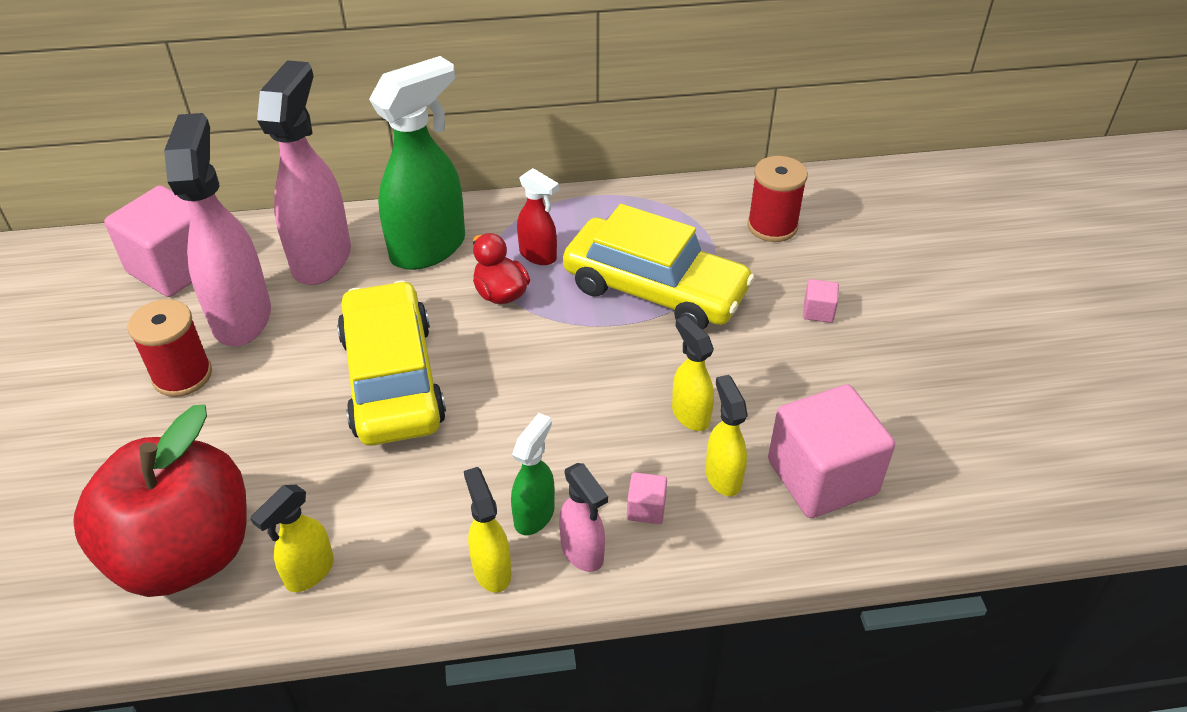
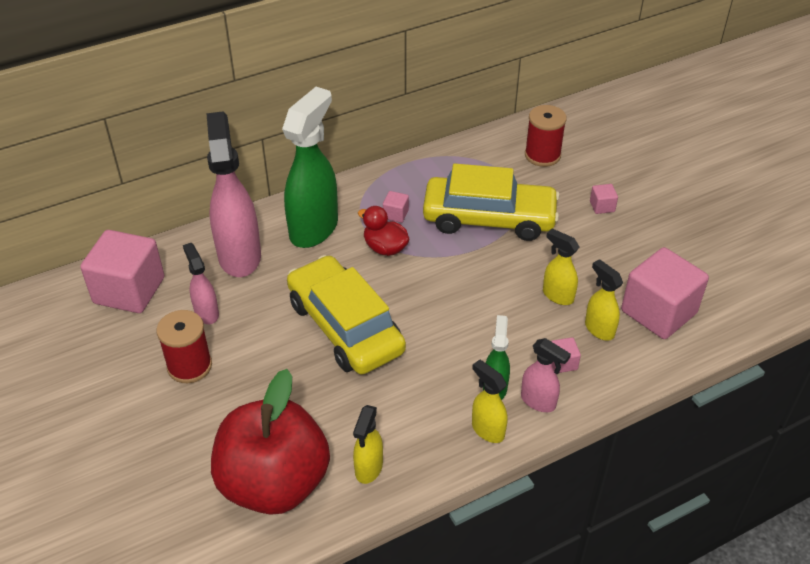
camera: 20 degrees left, 0 degrees up
pink spray bottle [164,113,271,346] -> pink spray bottle [183,243,219,324], size x0.50
red spray bottle [517,168,559,265] -> pink cube [383,191,409,223]

